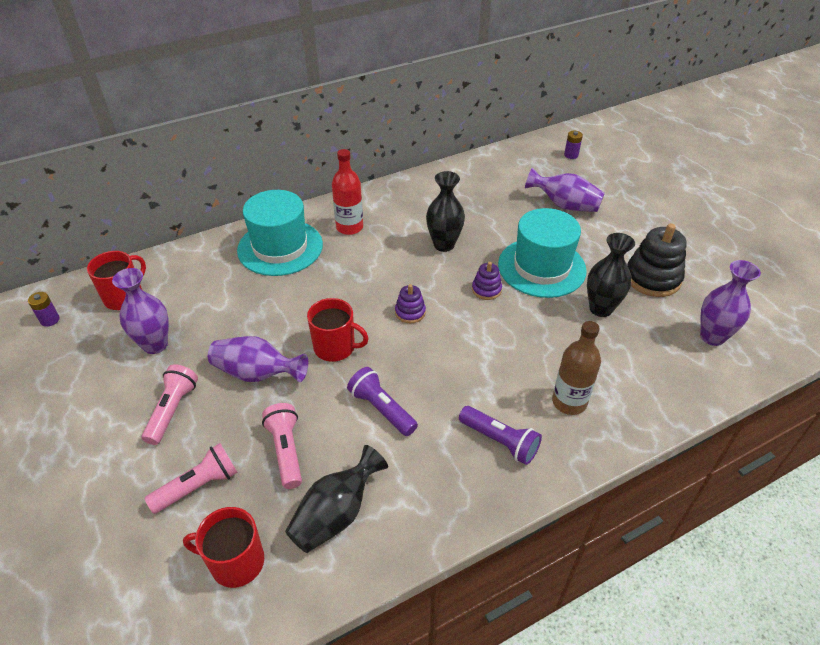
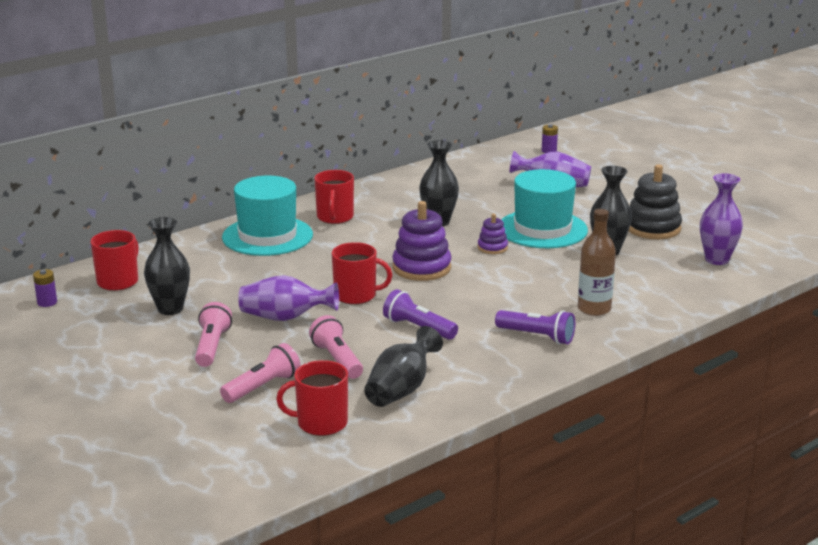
camera: 10 degrees left, 20 degrees down
purple vase [112,268,169,354] -> black vase [144,217,190,315]
red bottle [332,149,363,235] -> red mug [314,170,354,224]
purple stacking toy [395,284,426,323] -> purple stacking toy [392,201,451,281], size x1.88

